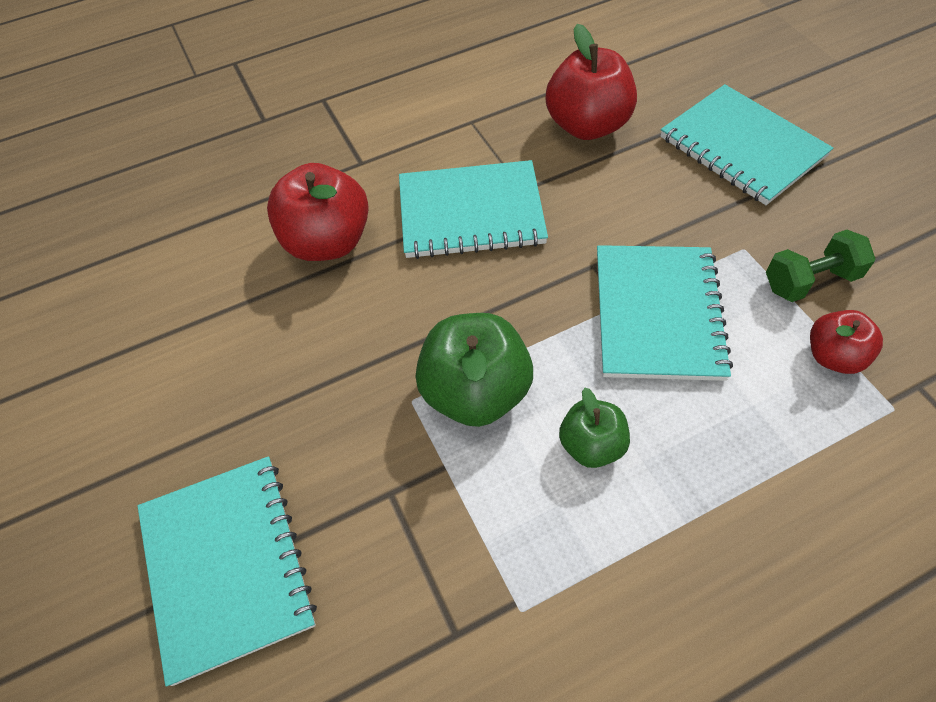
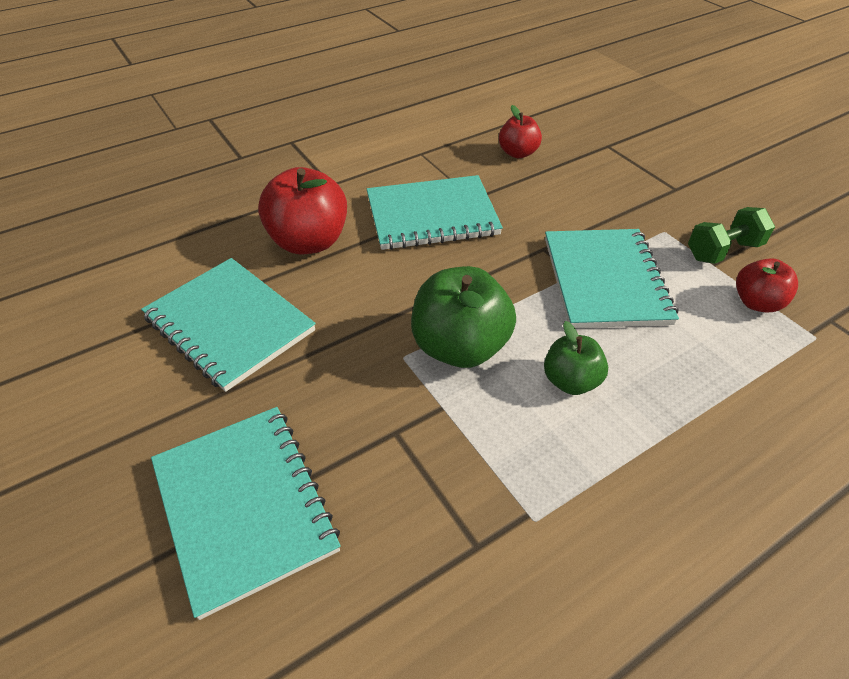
camera: 10 degrees left, 10 degrees down
red apple [546,24,637,140] -> red apple [499,105,542,158], size x0.58
turquoise notebook [660,84,833,205] -> turquoise notebook moved to [141,258,316,392]

